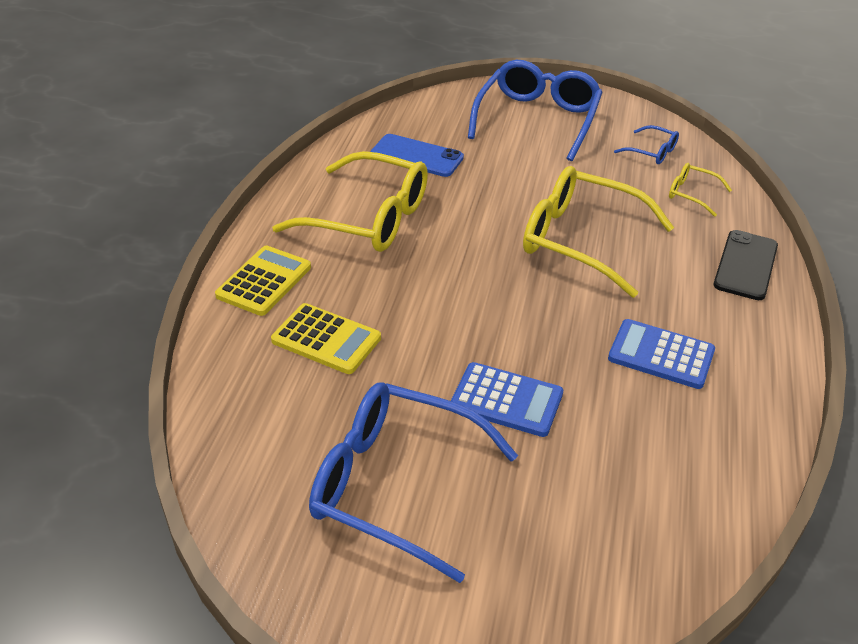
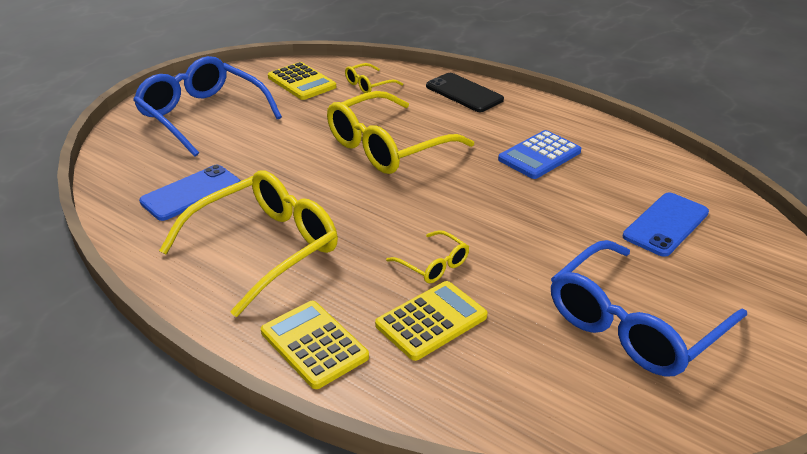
camera: 65 degrees left, 5 degrees down
blue calculator [451,362,563,437] -> none
blue glasses [614,125,679,164] -> yellow calculator [268,62,336,100]
none -> yellow glasses [386,230,469,283]
none -> blue phone [623,193,709,257]

